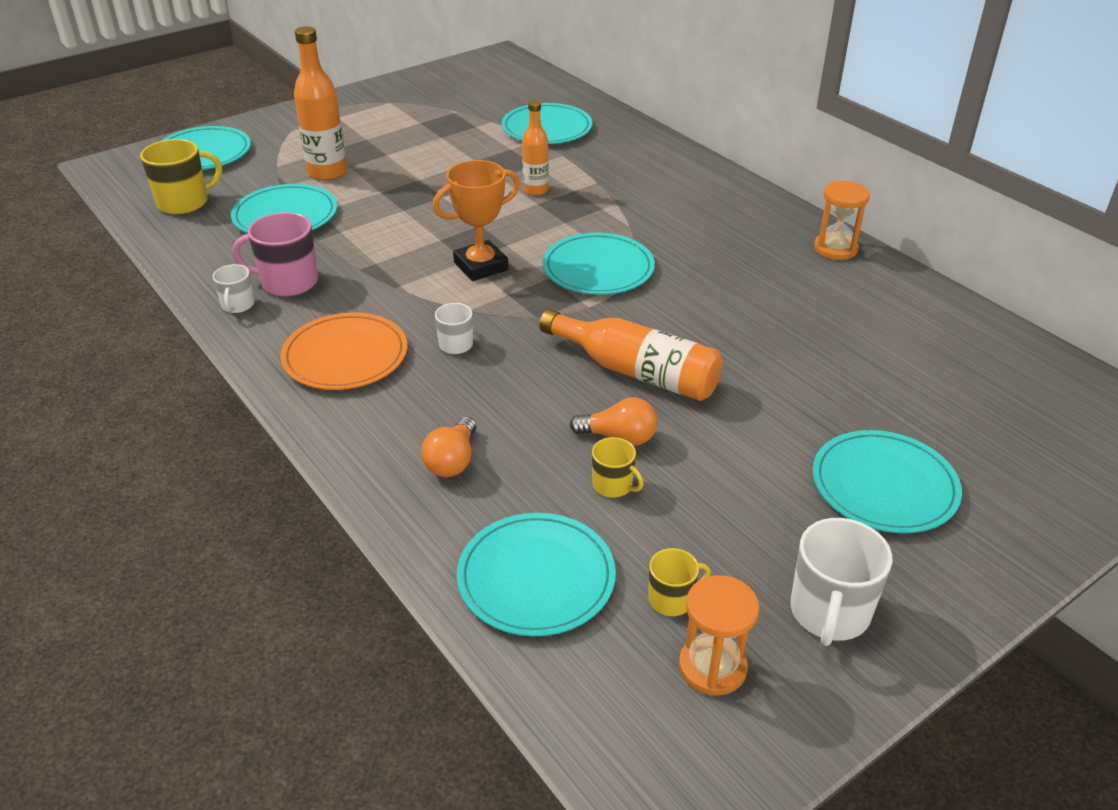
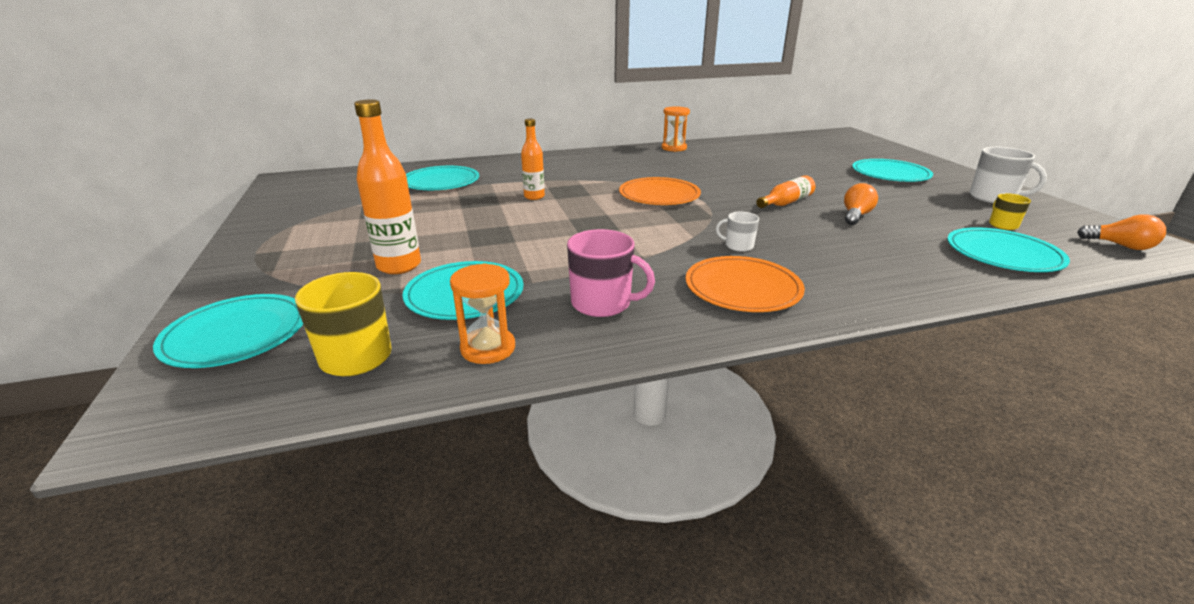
camera: 70 degrees left, 10 degrees down
white mug [213,264,255,313] -> none
pink mug [232,212,318,296] -> pink mug turned 90 degrees counterclockwise [567,229,655,317]
orange light bulb [421,417,476,477] -> orange light bulb moved to [1077,214,1166,250]
orange trophy [433,160,520,281] -> none
orange bottle [539,309,723,401] -> orange bottle [756,175,815,208], size x0.63
turquoise plate [542,232,655,295] -> orange plate [619,177,701,205]
yellow mug [592,437,644,498] -> none
orange hourglass [679,575,759,696] -> orange hourglass moved to [450,263,515,364]

